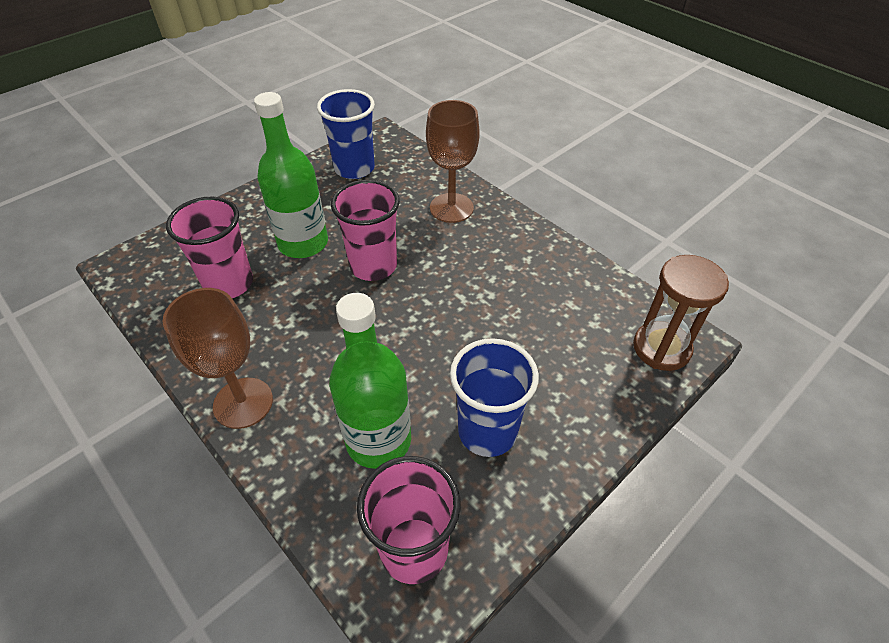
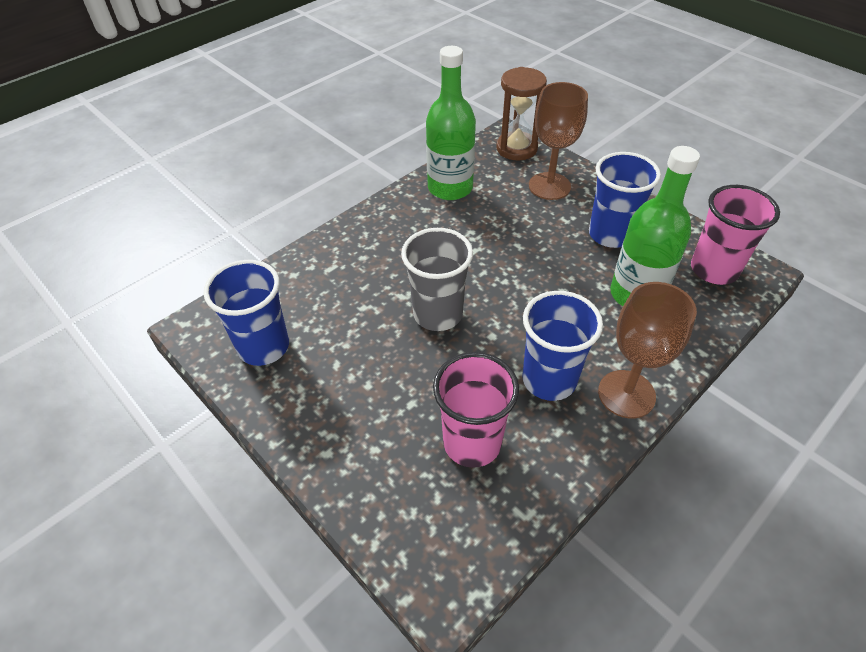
camera: 90 degrees left, 0 degrees up
green bottle [254,92,328,258] -> green bottle moved to [426,46,476,200]
pink cup [331,180,400,281] -> grey cup [401,228,473,331]
brown goblet [426,100,480,223] -> brown goblet moved to [529,82,588,200]
none -> blue cup [522,291,603,401]

